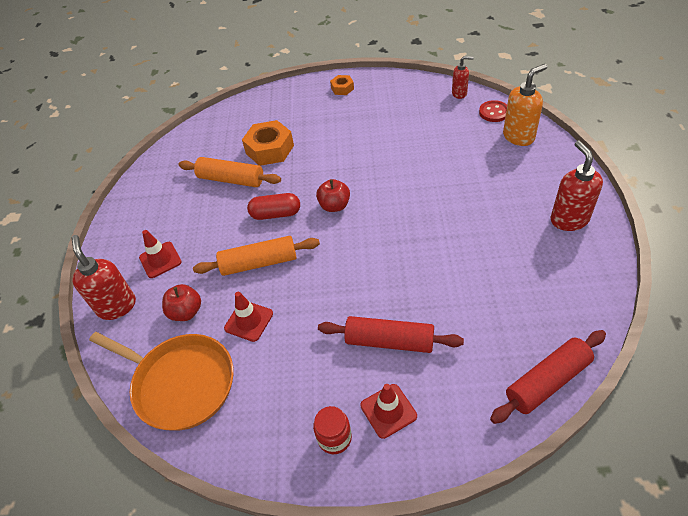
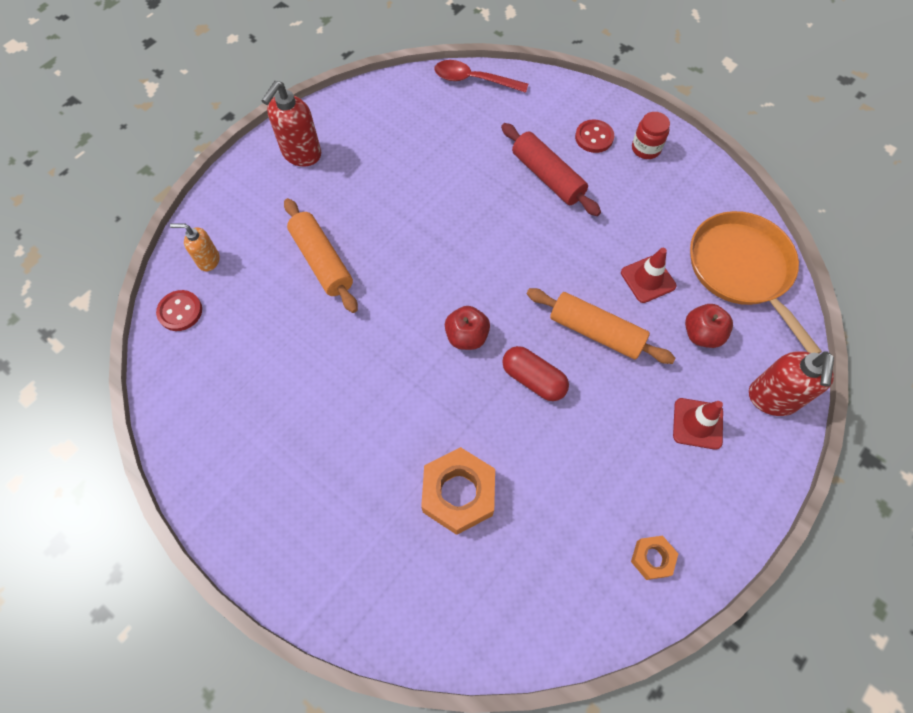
camera: 145 degrees left, 15 degrees up
orange rolling pin [178,157,281,187] -> orange rolling pin moved to [284,198,358,313]
orange nut [330,75,354,95] -> orange nut moved to [631,536,678,580]
red traffic cone [361,384,417,439] -> red button [575,119,614,153]
red soap dispenser [452,56,474,99] -> none
red rolling pin [490,330,606,424] -> red spoon [434,60,528,93]
orange soap dispenser [503,64,547,146] -> orange soap dispenser [170,223,220,272], size x0.60

